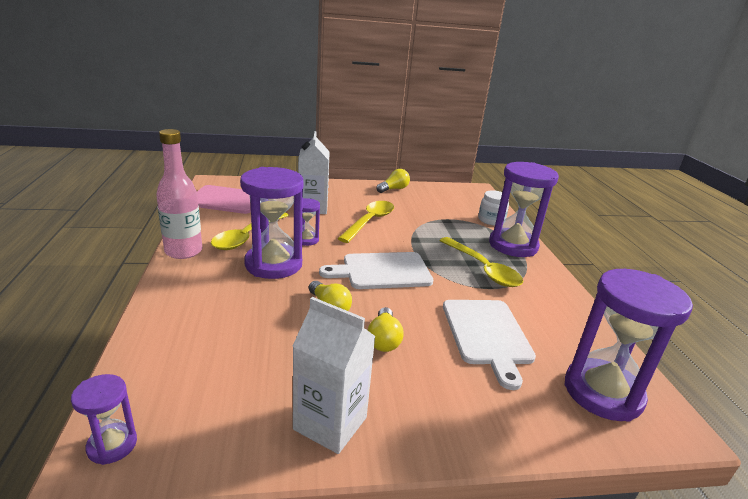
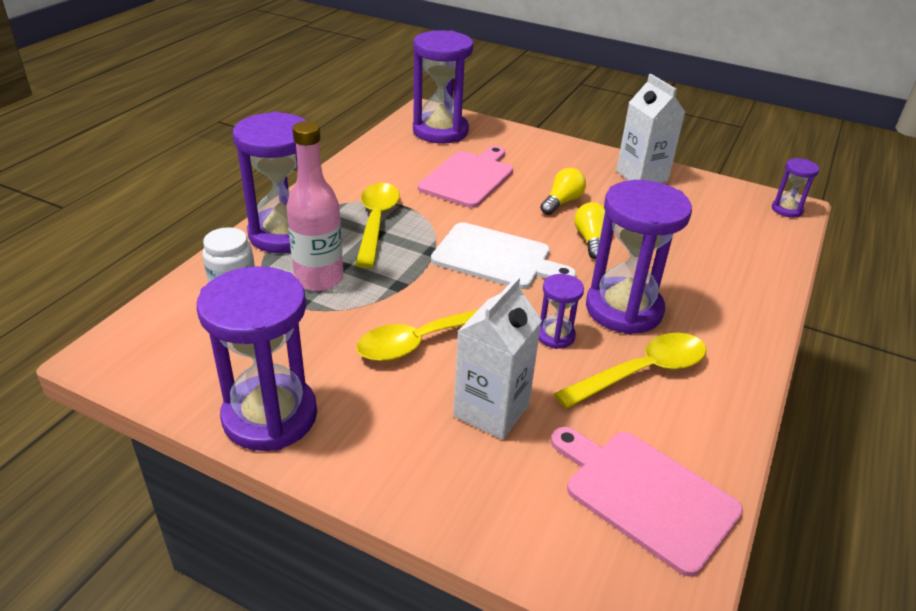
camera: 145 degrees left, 10 degrees up
pink bottle [156,129,202,259] -> pink bottle moved to [286,121,343,291]
yellow light bulb [376,169,410,193] -> purple hourglass [197,266,317,451]
white cutting board [443,300,536,390] -> pink cutting board [418,146,513,208]

